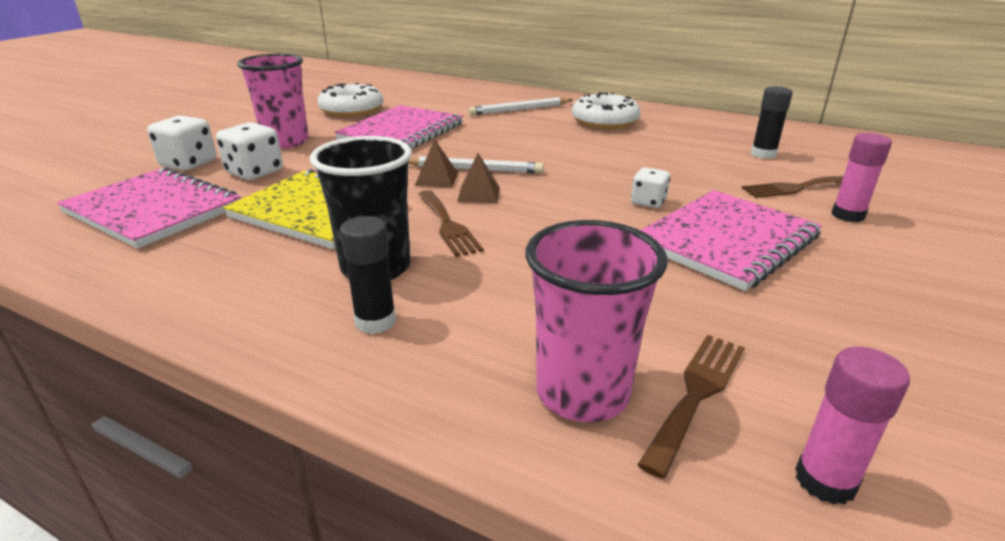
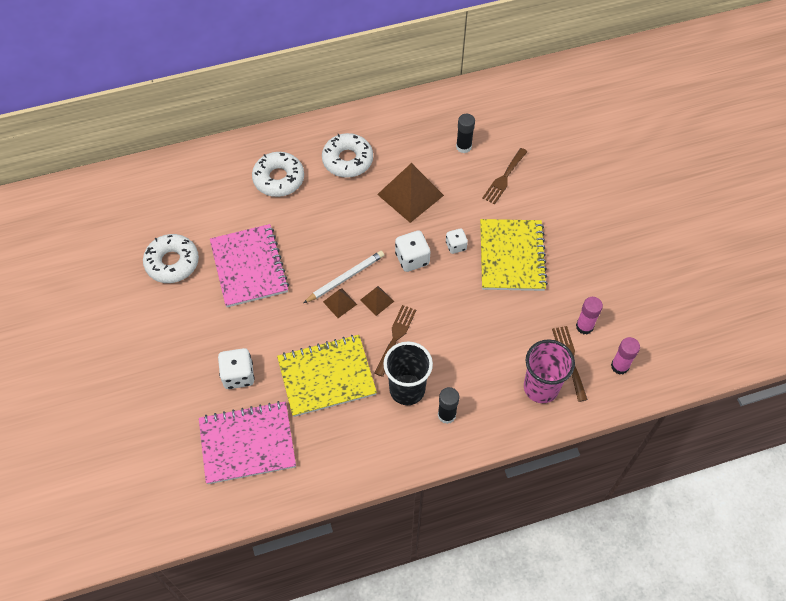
camera: 45 degrees left, 30 degrees up
white dice [147,115,216,170] -> white dice moved to [395,231,430,272]
pink cup [237,54,309,148] -> none
brown fork [418,190,484,257] -> brown fork turned 90 degrees counterclockwise [374,305,416,377]
white pencil [468,97,572,115] -> white donut [252,152,304,197]
pink notebook [640,190,822,291] -> yellow notebook [480,219,548,291]
pink glue stick [832,133,892,222] -> pink glue stick moved to [576,297,603,334]
none -> brown pyramid [377,163,444,223]

